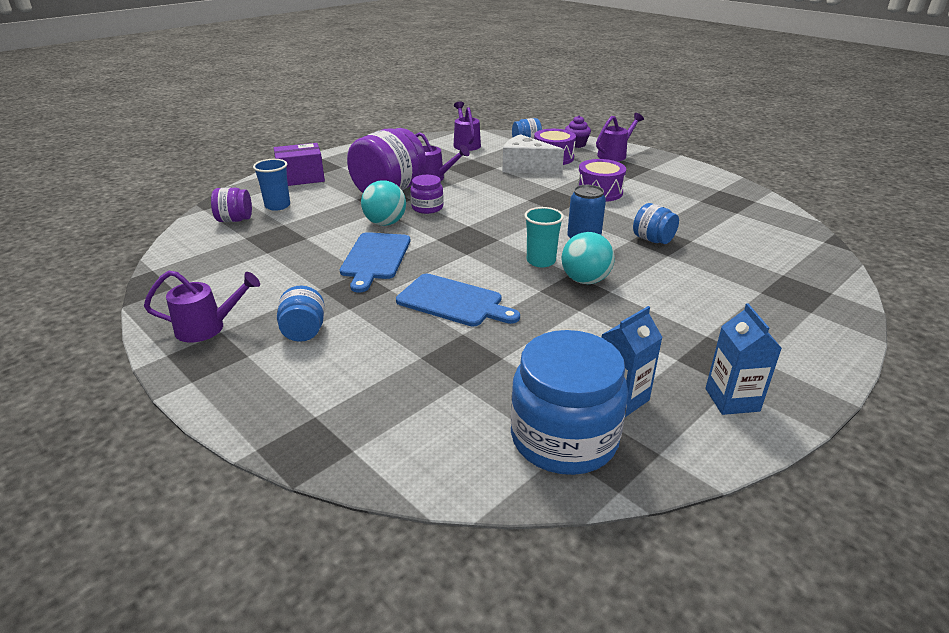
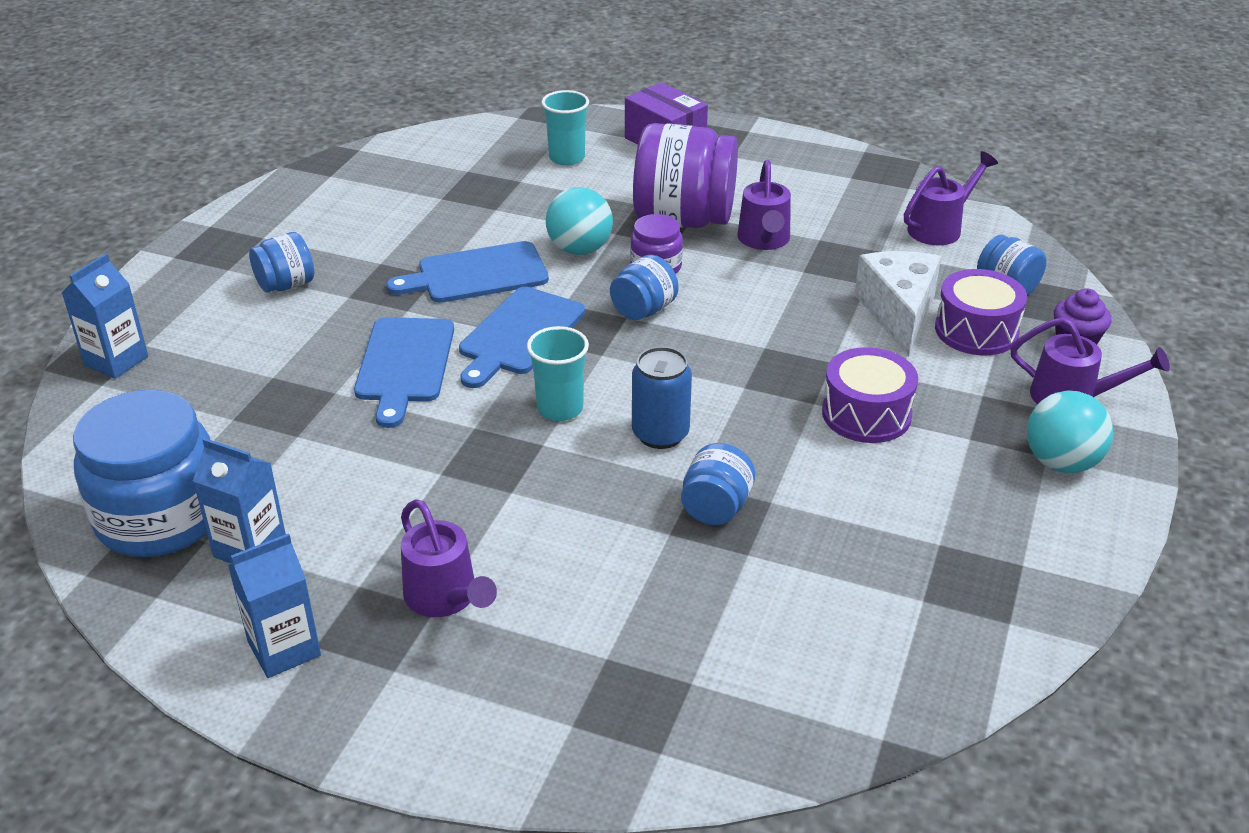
camera: 65 degrees right, 5 degrees up
purple watering can [144,270,260,343] -> purple watering can moved to [401,499,497,617]
purple jar [211,187,252,222] -> none
blue cup [253,159,290,211] -> turquoise cup [542,90,589,165]
turquoise ball [561,232,615,284] -> turquoise ball moved to [1027,391,1113,473]
none -> blue carton [62,254,148,379]
none -> blue cutting board [459,287,585,388]
none -> blue jar [610,255,679,320]

